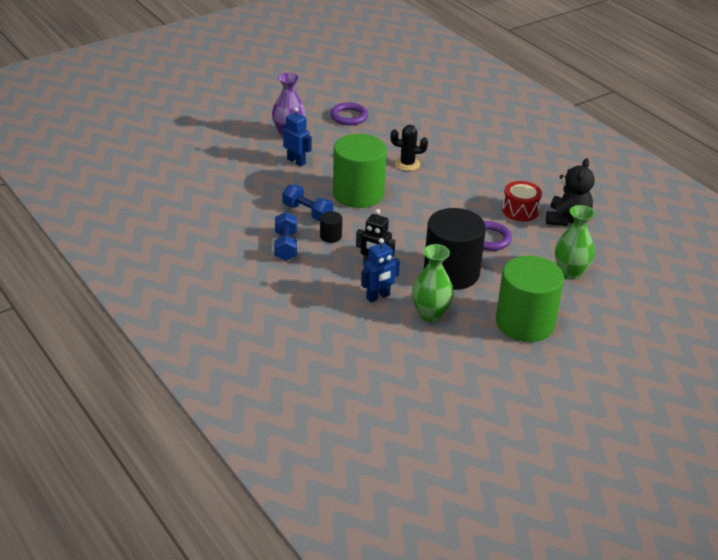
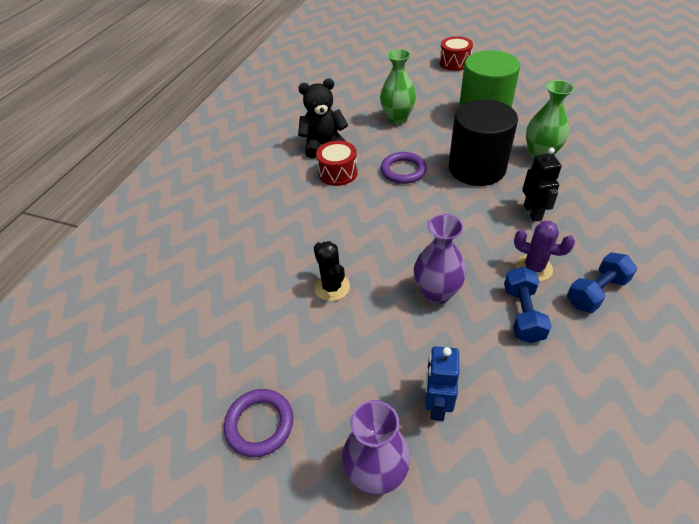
camera: 120 degrees left, 10 degrees up
black cylinder [320,211,342,243] -> purple cactus [514,221,575,281]
green cylinder [333,134,387,208] -> purple vase [414,214,466,304]
blue robot [361,238,400,302] -> none
none -> red drum [439,36,473,71]

